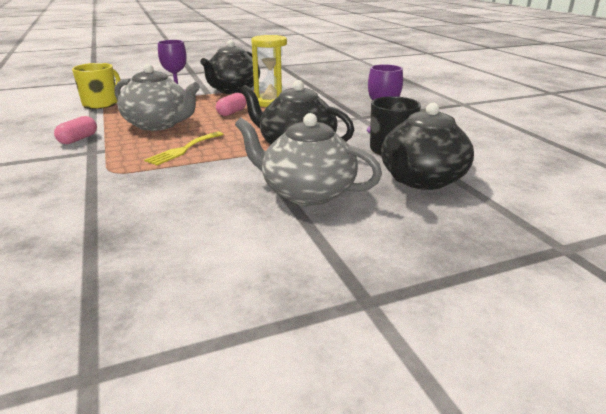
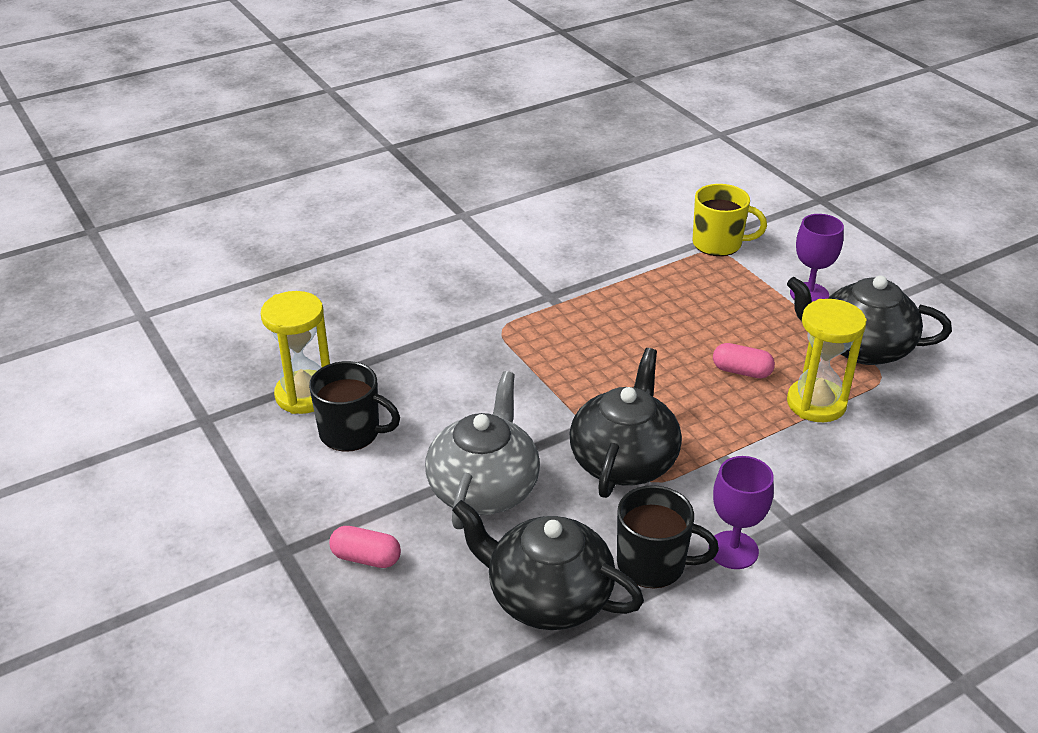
camera: 80 degrees right, 10 degrees up
pink capsule [54,116,97,144] -> pink capsule moved to [329,526,401,568]
grey teapot [114,64,200,131] -> none
yellow fork [144,131,223,166] -> none
none -> yellow hourglass [261,291,330,414]
none -> black mug [309,361,400,452]

